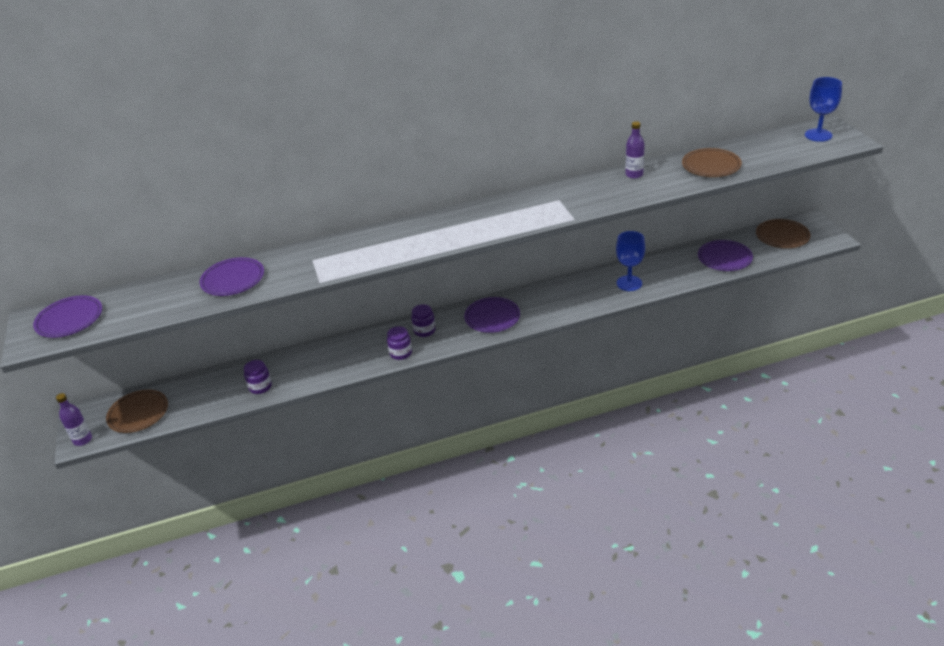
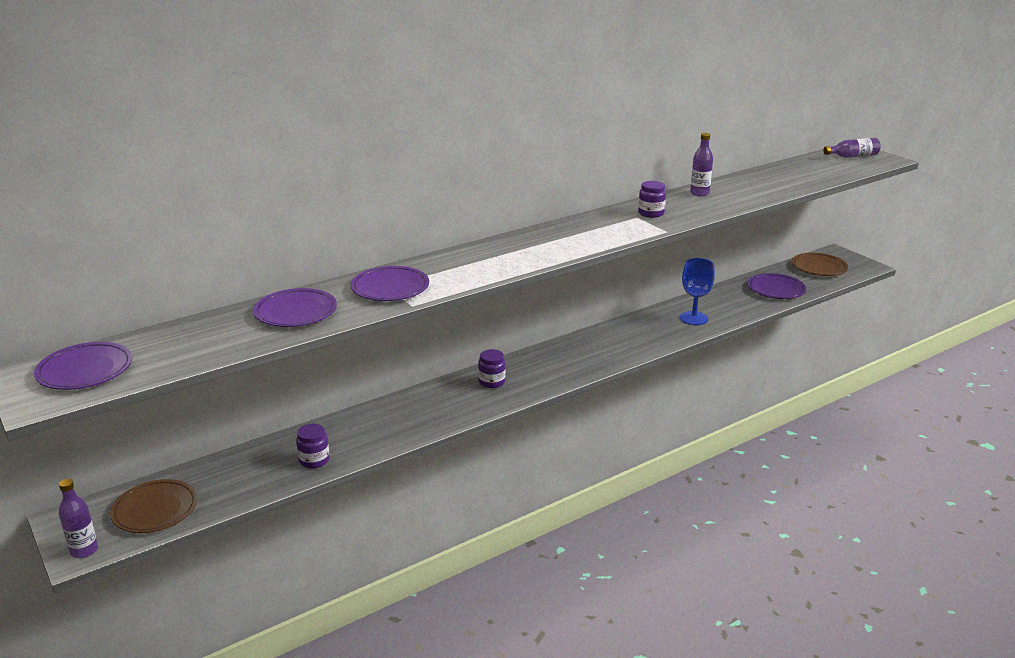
camera: 20 degrees left, 10 degrees down
purple jar [387,326,412,360] -> purple jar moved to [638,181,666,218]
purple plate [464,297,520,333] -> purple plate moved to [351,266,429,301]
brown plate [682,148,742,177] -> none
blue goblet [805,77,842,142] -> purple bottle [823,138,881,158]

